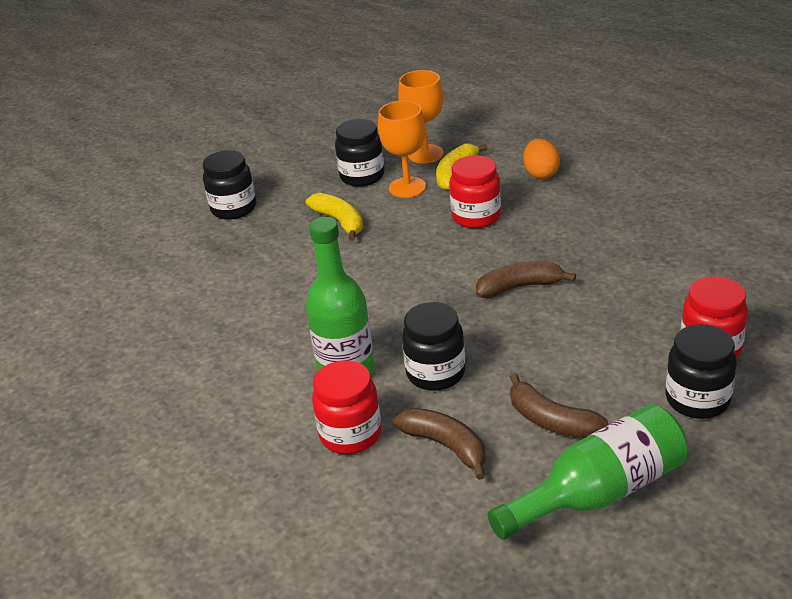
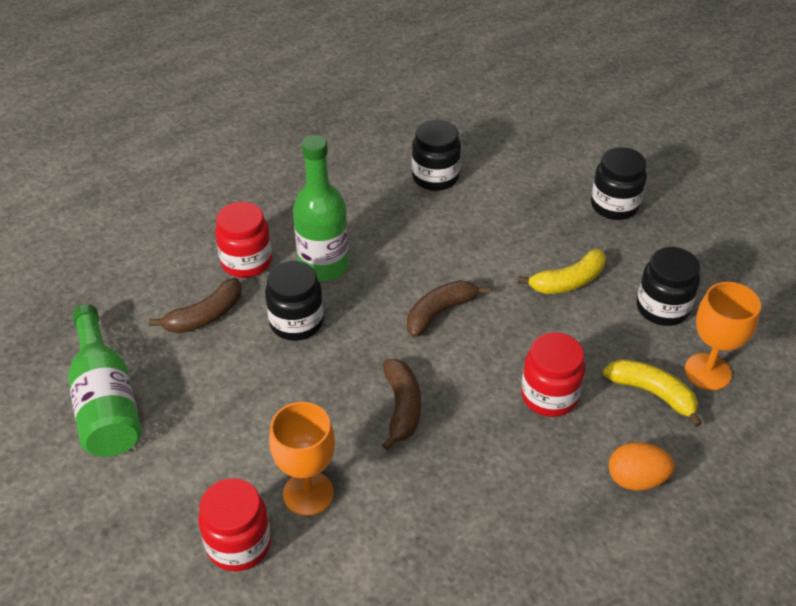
camera: 95 degrees right, 10 degrees up
orange goblet [378,101,426,198] -> orange goblet moved to [269,402,335,516]
brown banana [510,373,608,438] -> brown banana moved to [407,280,490,337]
black jar [665,324,737,419] -> black jar moved to [412,120,461,191]

